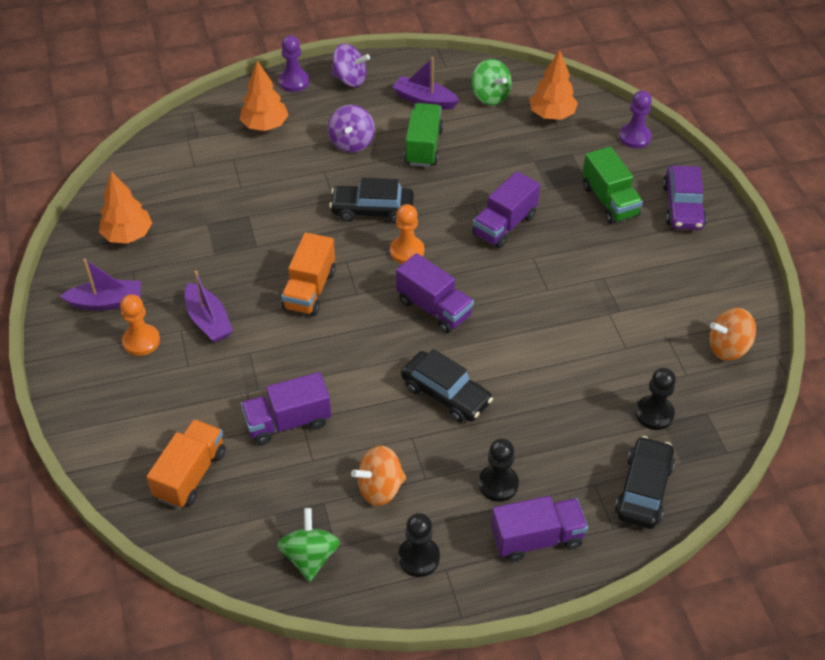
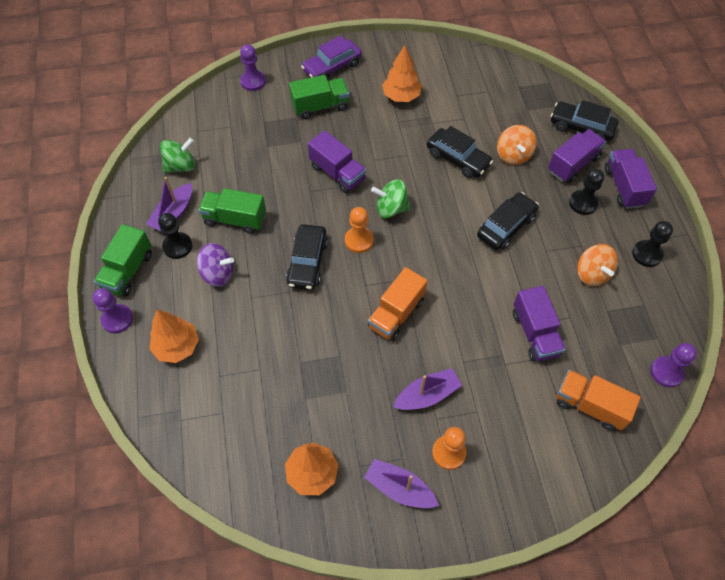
camera: 85 degrees left, 10 degrees up
purple boat [60,259,141,311] -> purple boat turned 60 degrees counterclockwise [364,459,439,508]
green spinning top [277,508,340,582] -> green spinning top moved to [371,179,411,218]
orange truck [281,232,336,316] -> orange truck turned 105 degrees clockwise [368,267,427,341]
purple spinning top [330,43,370,87] -> green truck [94,224,152,297]
purple truck [396,253,474,334] -> purple truck moved to [548,129,606,183]
orange tree [529,50,578,120] -> orange tree moved to [382,45,422,102]
black pawn [635,368,676,430] -> black pawn moved to [158,213,192,259]
purple car [663,166,707,230] -> purple car turned 135 degrees clockwise [301,36,362,80]
orange spinning top [709,308,756,361] -> orange spinning top moved to [497,125,537,165]
none -> black car [427,126,493,178]
none -> purple pawn [650,343,697,387]

